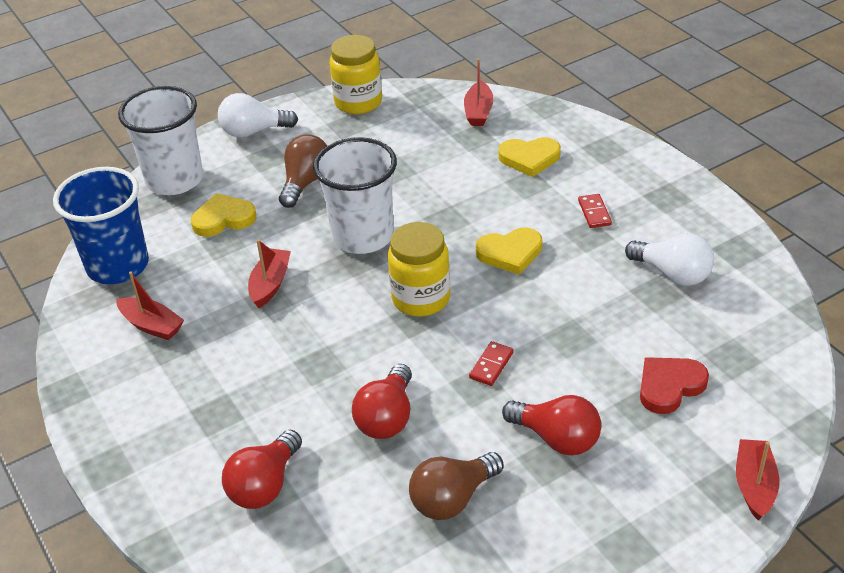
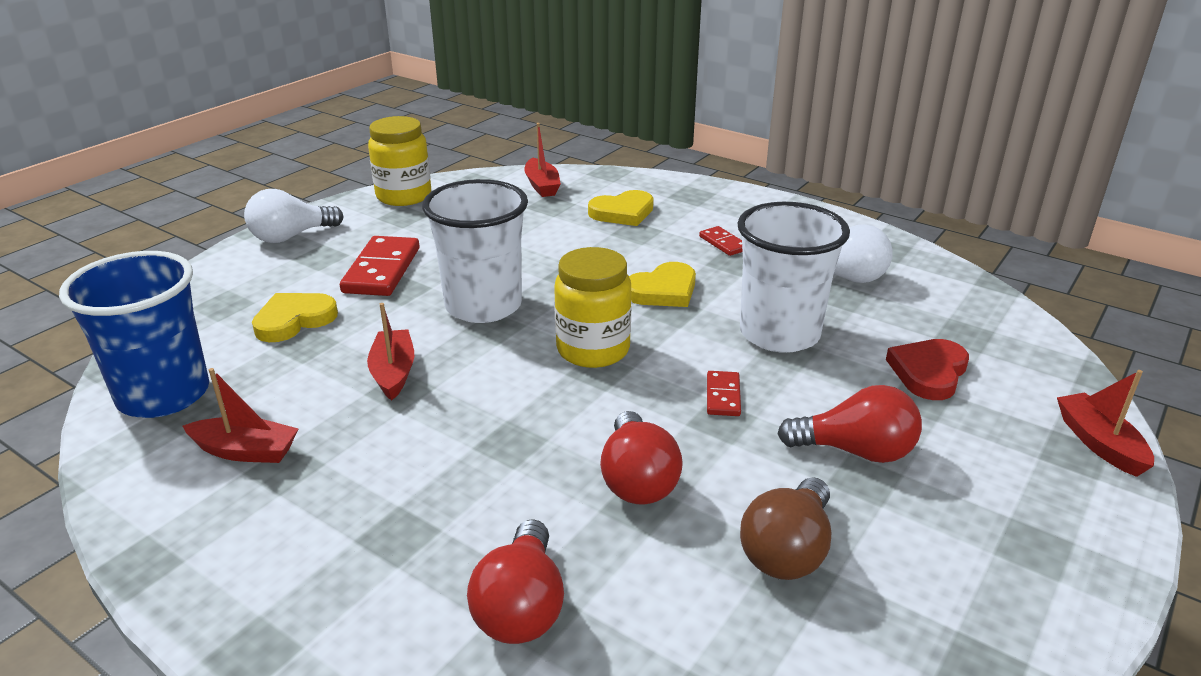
camera: 25 degrees left, 10 degrees down
white cup [118,86,203,195] -> white cup moved to [737,202,850,353]
brown light bulb [279,134,327,208] -> red domino [340,236,420,296]

